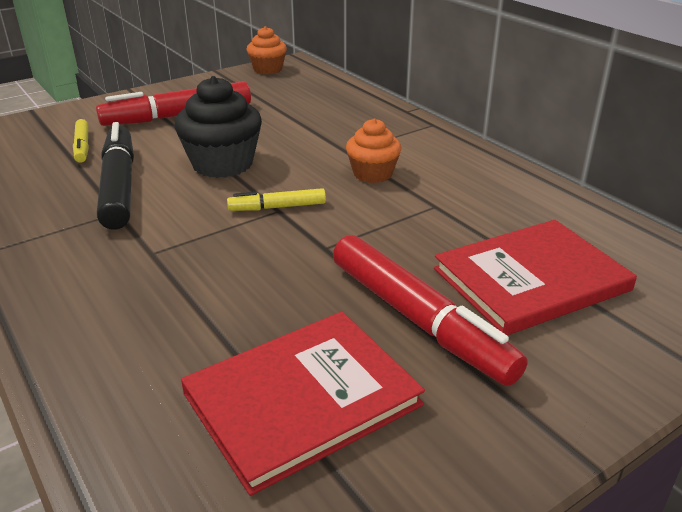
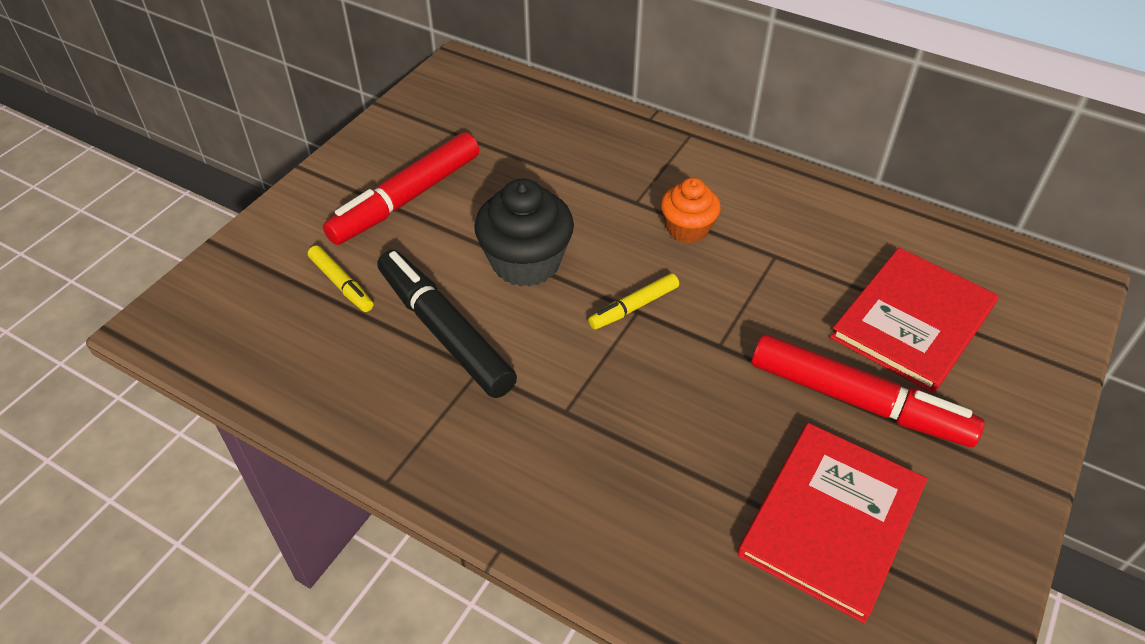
camera: 25 degrees left, 15 degrees up
orange cupcake [247,26,287,75] -> none

